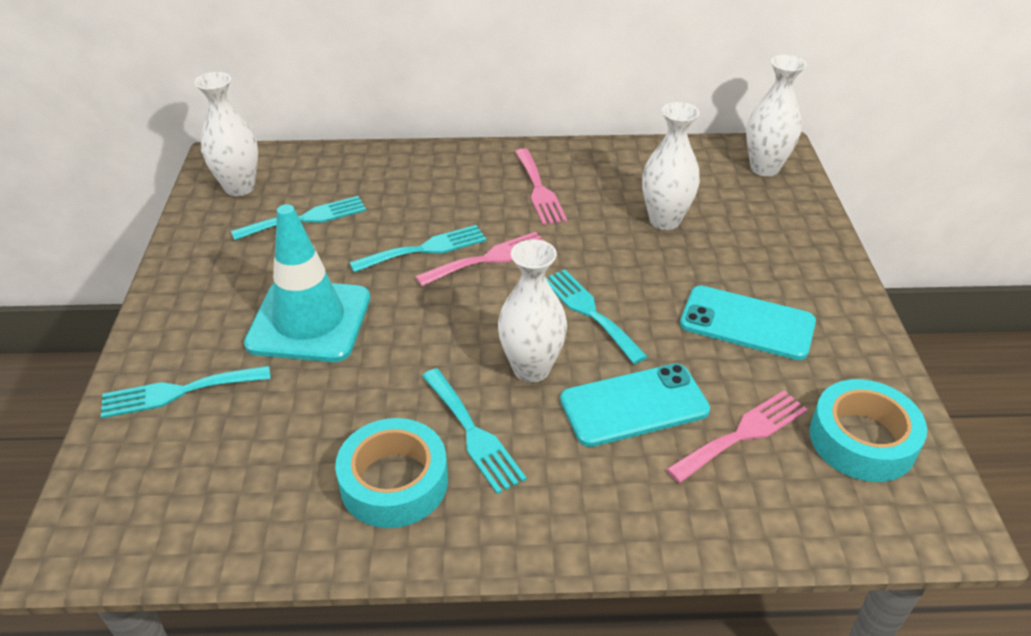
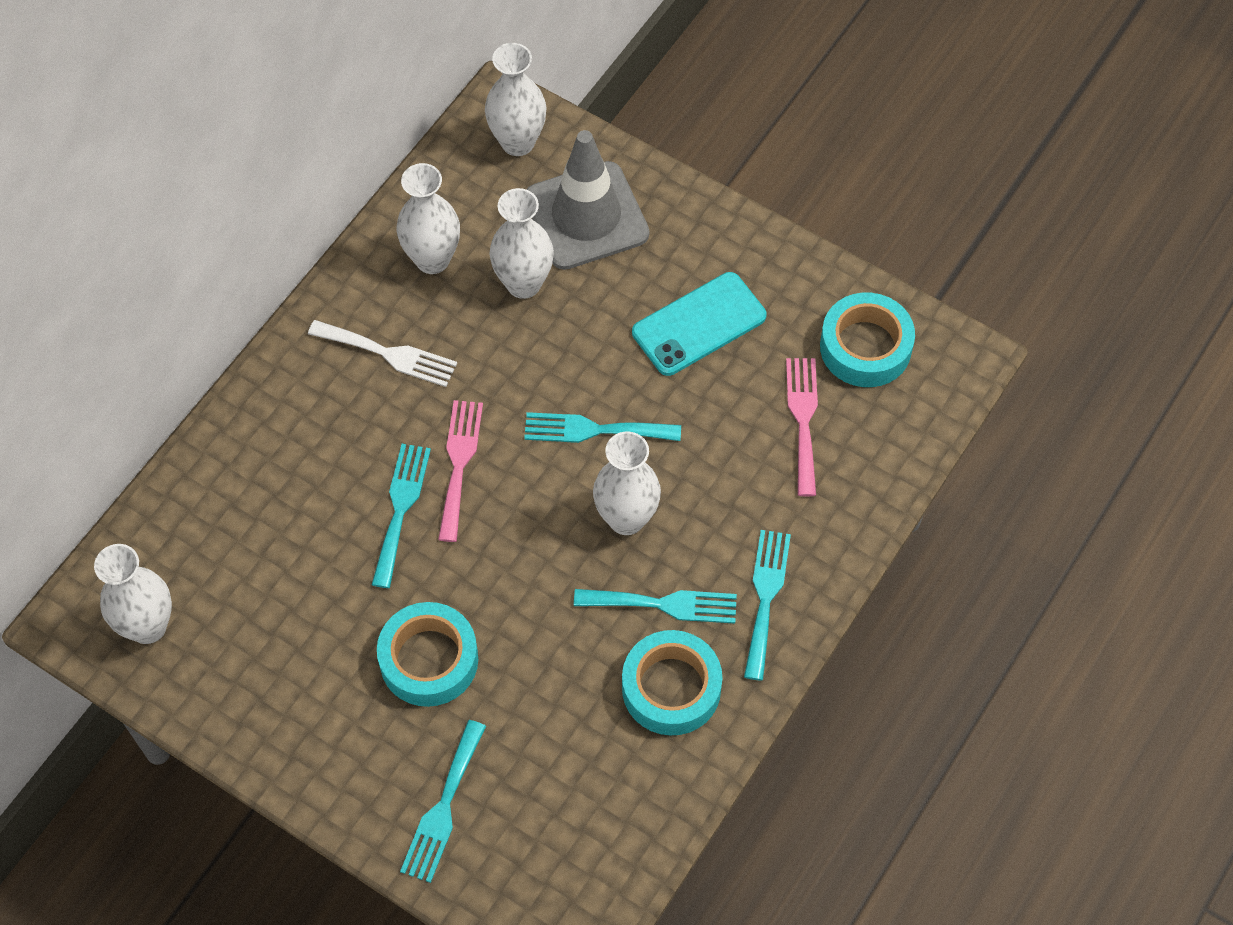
camera: 55 degrees left, 20 degrees up
turquoise fork [231,196,366,240] -> turquoise fork moved to [744,530,791,681]
turquoise traffic cone [244,204,370,362] -> turquoise tape [377,602,478,707]
pink fork [515,148,567,225] -> white fork [308,320,457,387]
turquoise phone [560,363,710,447] -> none
none -> white vase [396,163,460,274]
none -> grey traffic cone [526,130,649,270]

